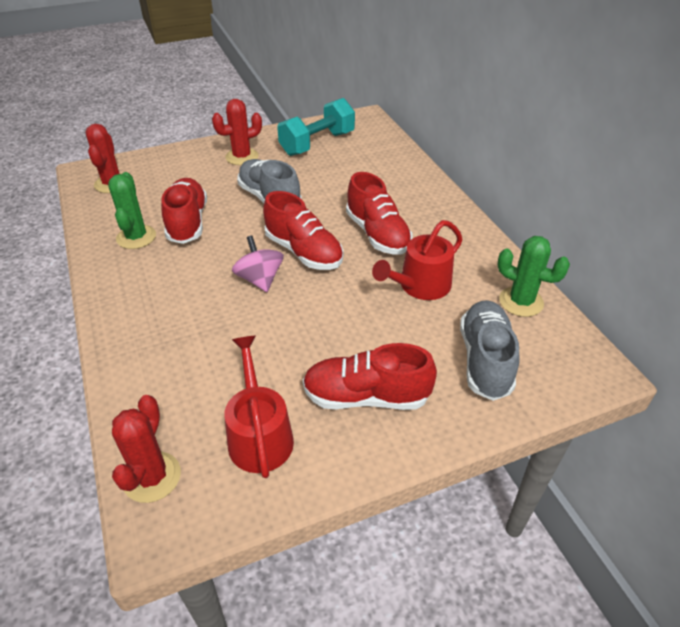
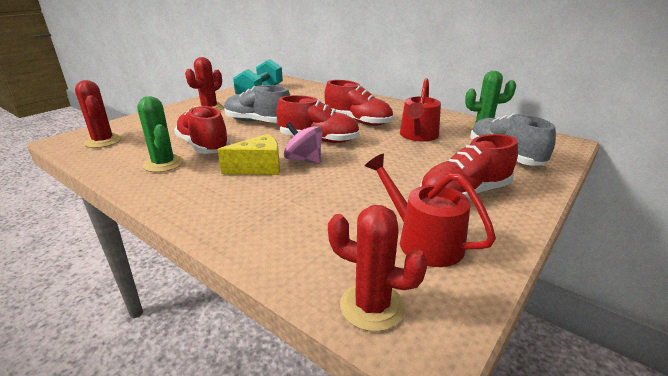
camera: 30 degrees left, 15 degrees down
red cactus [112,395,181,503] -> red cactus turned 45 degrees counterclockwise [328,205,428,332]
none -> yellow cheese [217,134,280,175]

